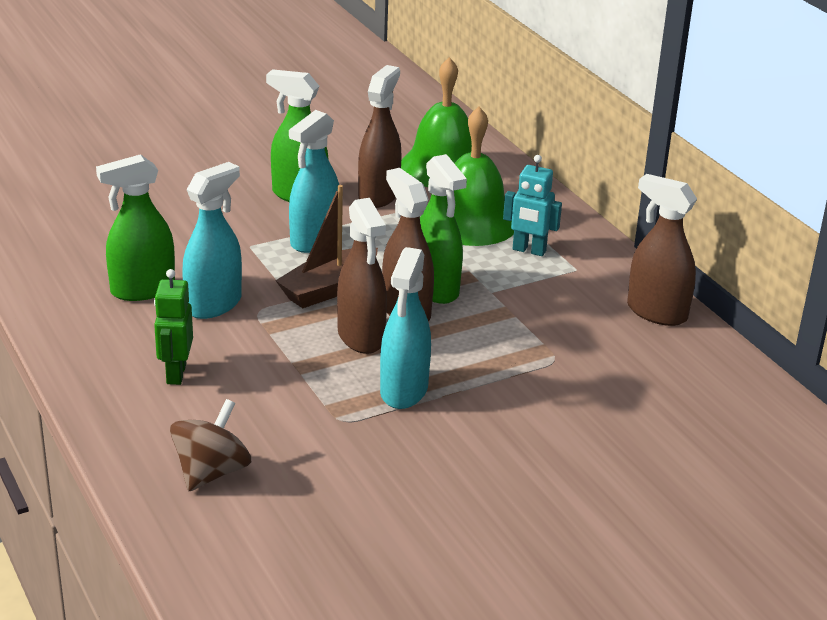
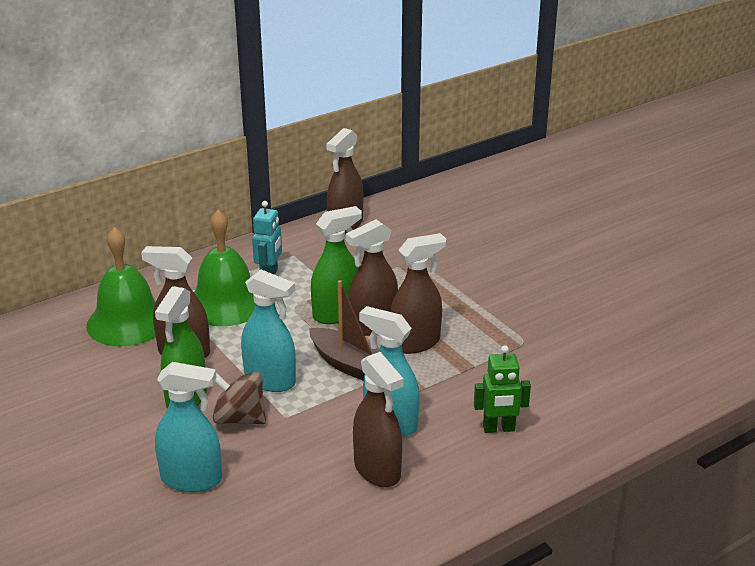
camera: 95 degrees left, 0 degrees up
green spray bottle [96,154,175,301] -> brown spray bottle [353,352,403,487]
brown spinning top [170,399,251,491] -> brown spinning top moved to [213,372,266,424]
turquoise spray bottle [380,247,431,409] -> turquoise spray bottle moved to [155,362,222,492]

